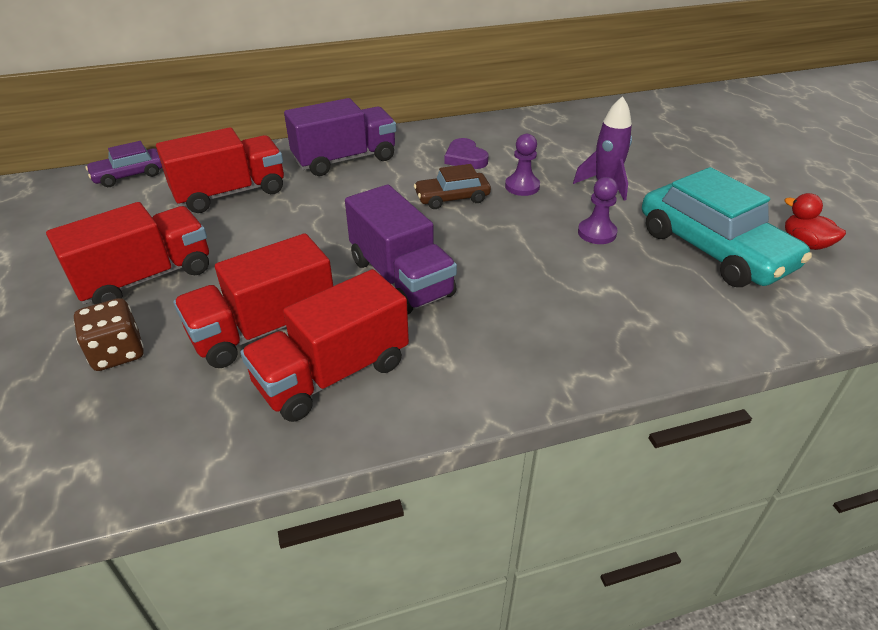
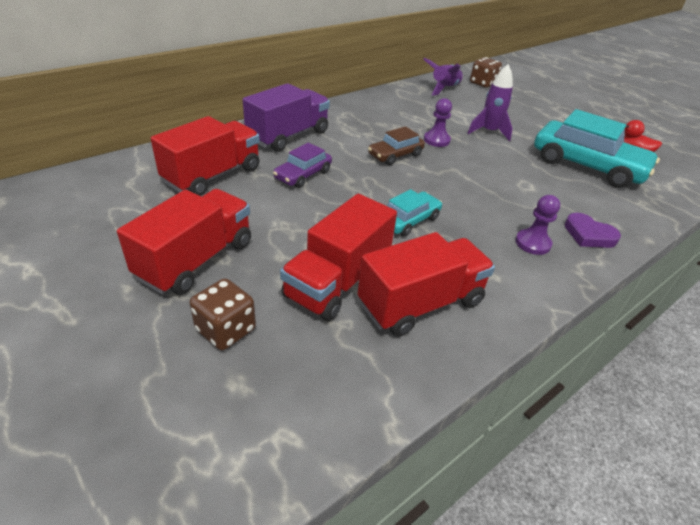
camera: 25 degrees left, 0 degrees up
purple car [86,141,162,187] -> purple car moved to [273,143,332,188]
red truck [240,269,409,422] -> red truck turned 150 degrees counterclockwise [357,232,495,337]
purple truck [345,185,457,314] -> turquoise car [387,189,442,236]
purple heart [445,138,489,169] -> purple heart moved to [565,213,621,248]
purple pawn [578,177,618,244] -> purple pawn moved to [515,195,560,255]
none -> purple rocket [423,58,463,96]
none -> brown dice [470,57,502,88]

